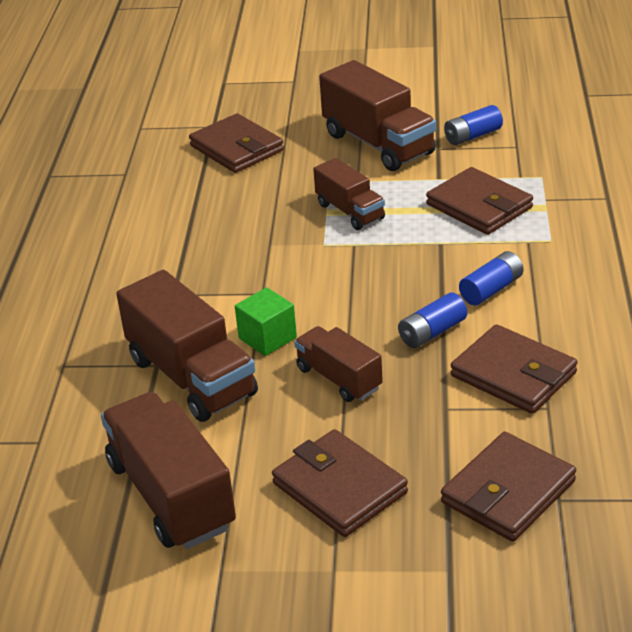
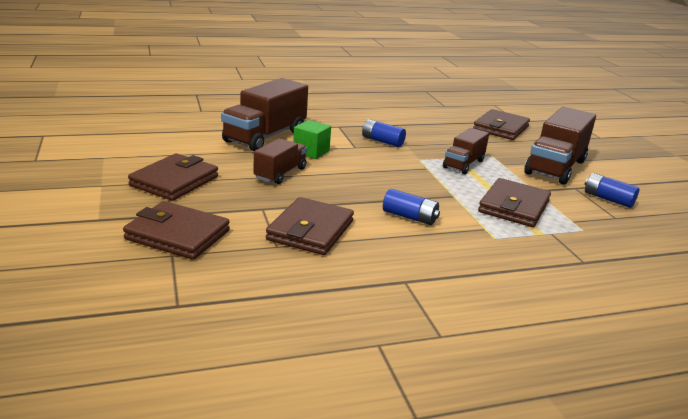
camera: 65 degrees right, 10 degrees down
brown truck [101,392,236,549] -> none
blue battery [398,292,467,348] -> blue battery moved to [362,119,406,147]

